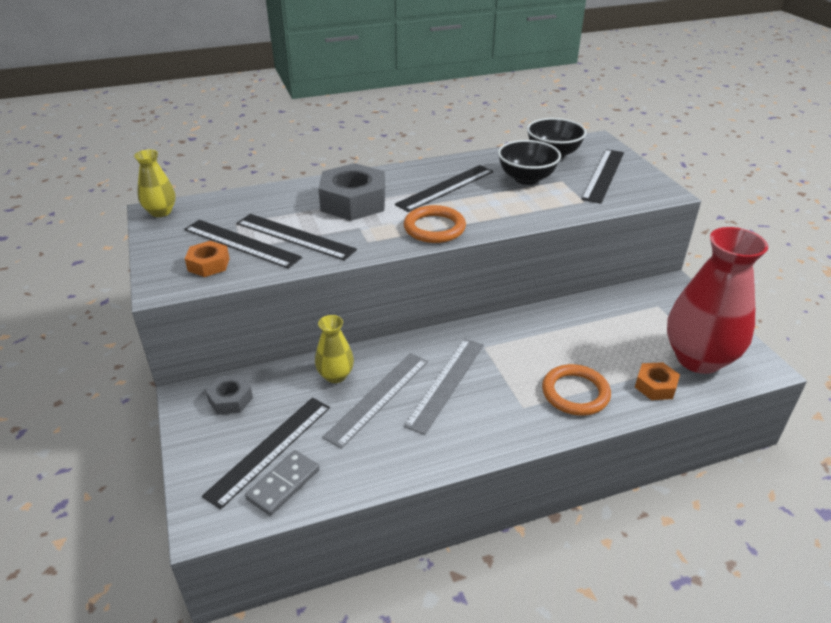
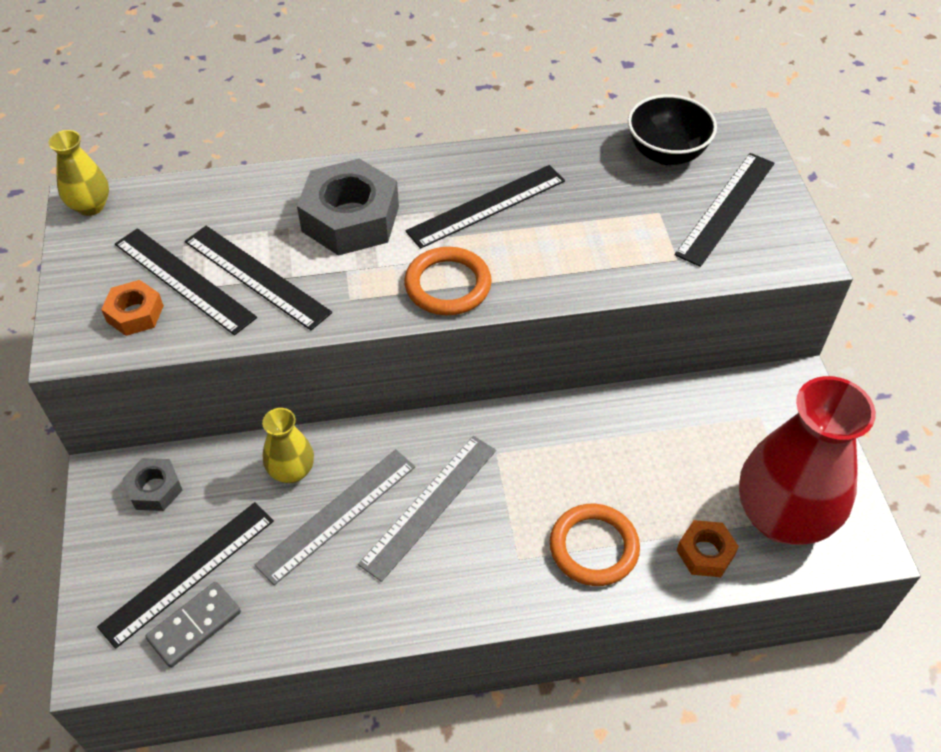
camera: 10 degrees right, 15 degrees up
black bowl [498,140,561,185] -> none

